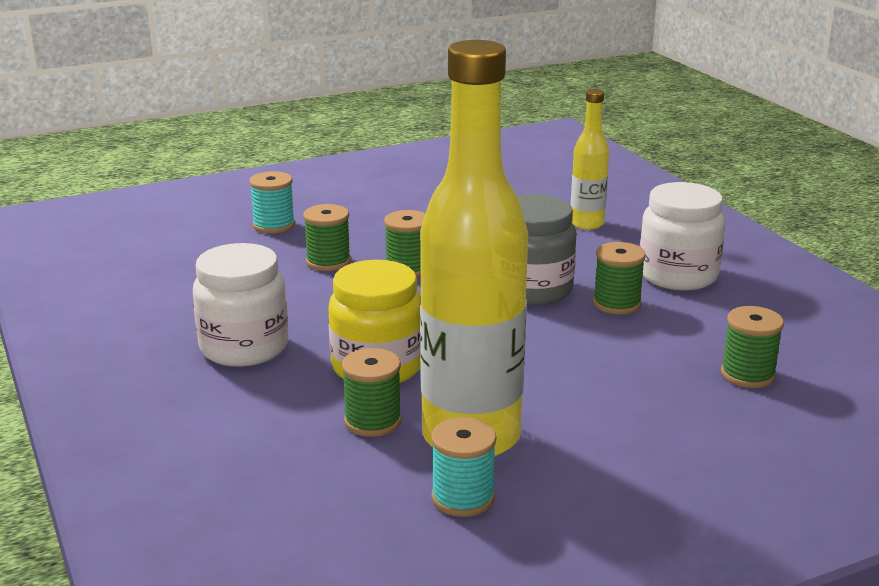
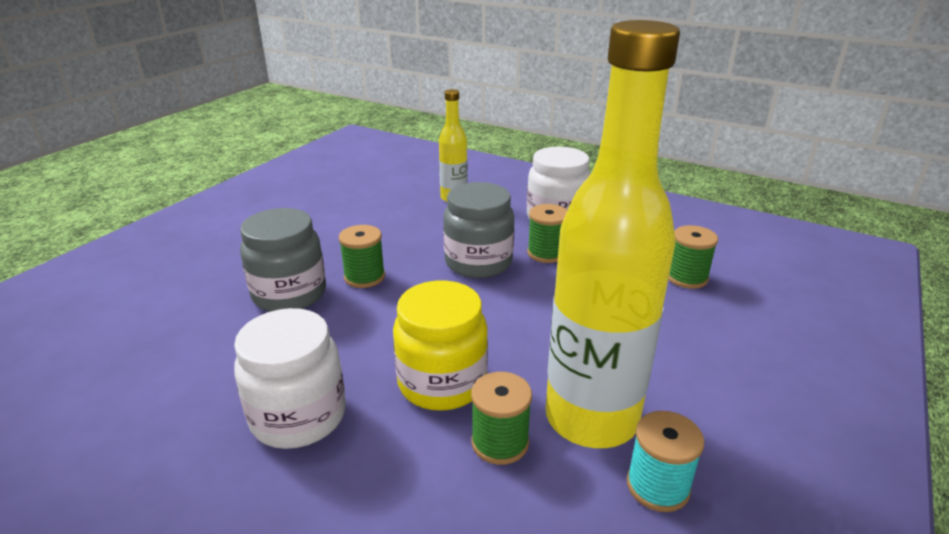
camera: 35 degrees left, 5 degrees up
turquoise spool [249,171,295,234] -> none
green spool [303,204,351,271] -> grey jar [240,208,326,312]

